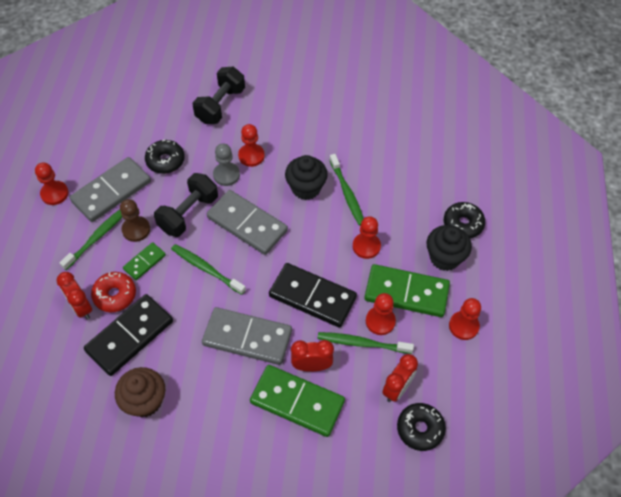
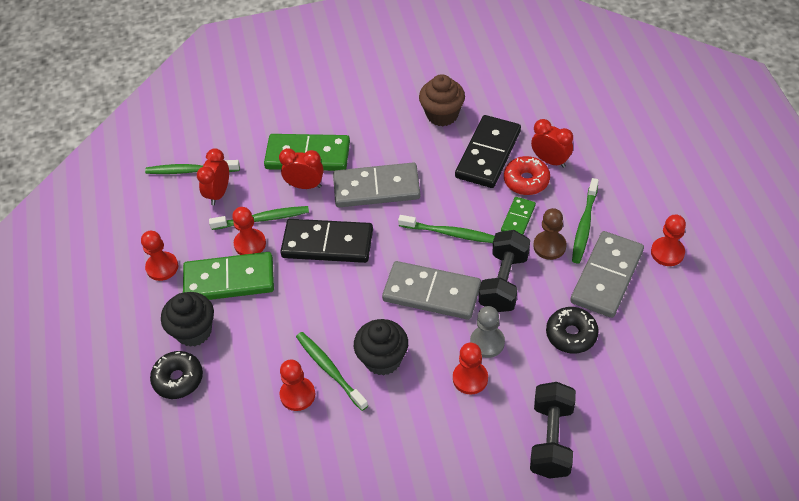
camera: 165 degrees right, 5 degrees down
red clock [291,340,334,372] -> red clock turned 150 degrees counterclockwise [279,148,324,189]
red pawn [353,216,381,259] -> red pawn moved to [280,359,315,411]
black donut [397,403,446,451] -> green toothbrush [145,160,240,174]

